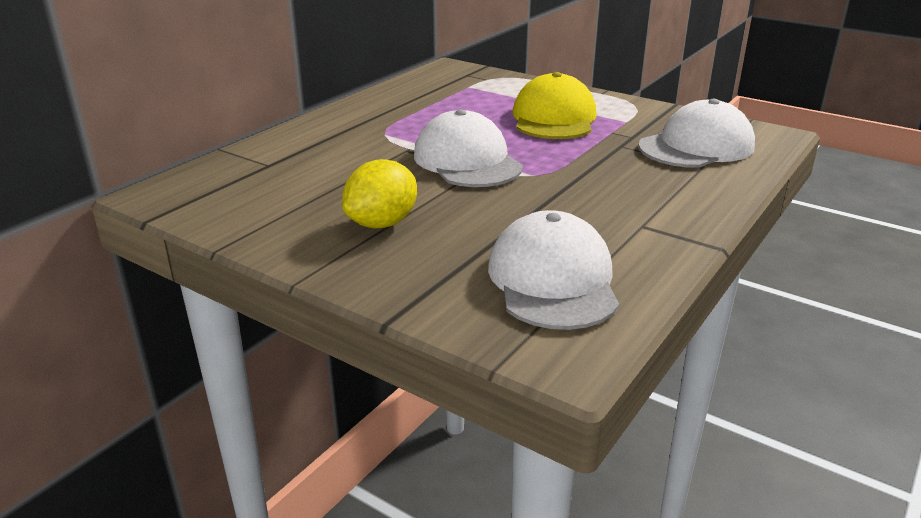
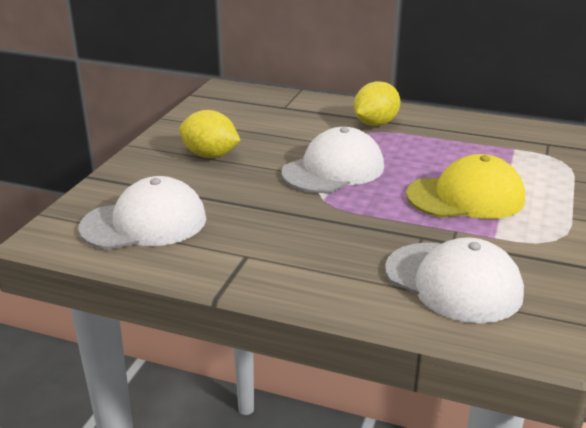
camera: 75 degrees right, 0 degrees up
none -> yellow lemon [354,81,400,126]

